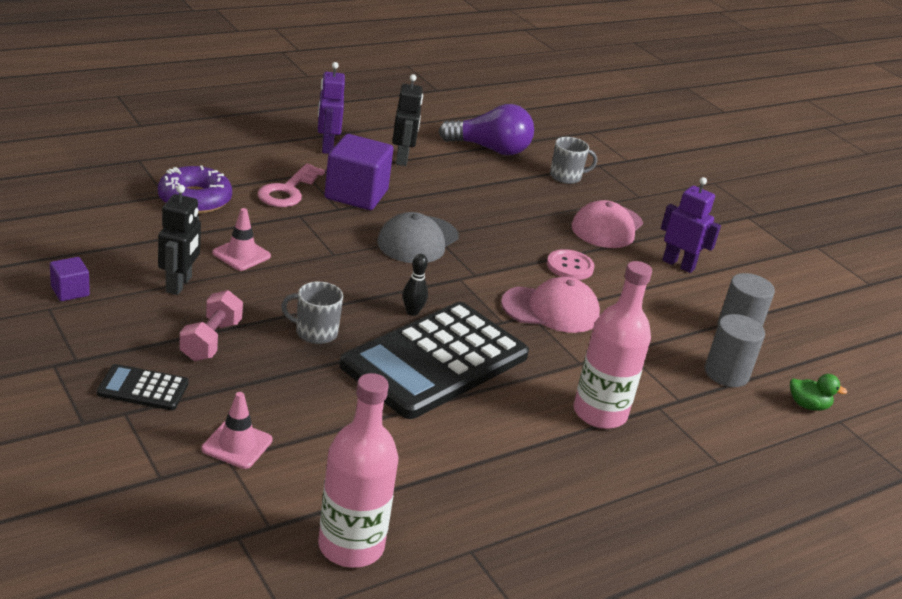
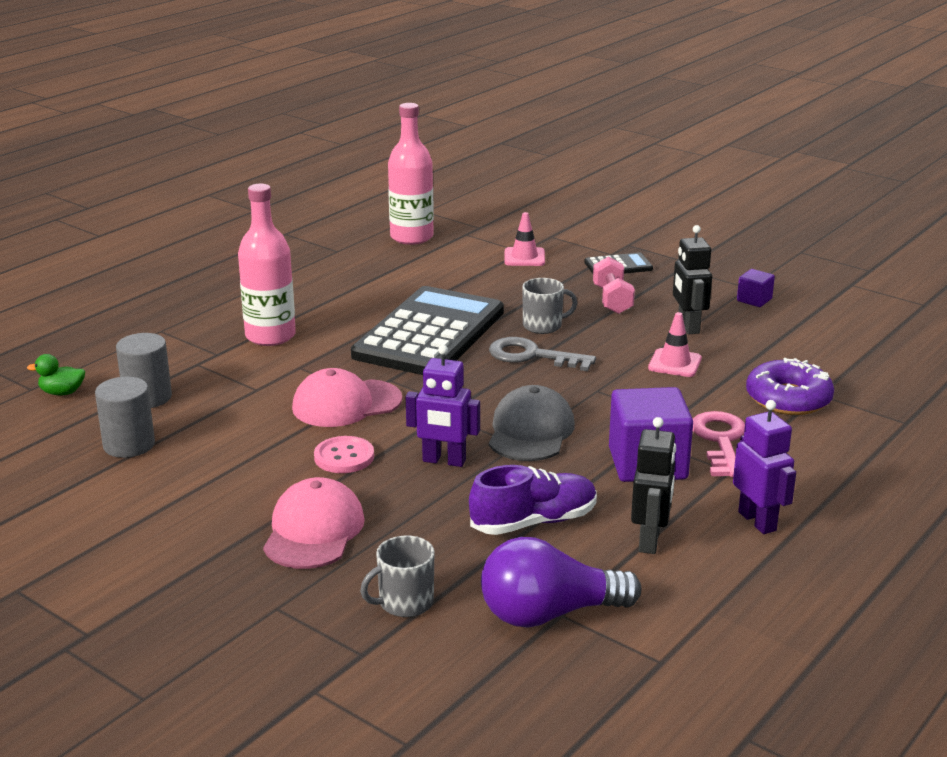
camera: 165 degrees right, 5 degrees down
black robot [392,74,423,166] -> black robot turned 150 degrees counterclockwise [631,417,676,554]
black bowling pin [403,254,428,316] -> none
purple robot [661,177,721,273] -> purple robot moved to [406,345,480,467]
none -> purple shoe [469,465,597,535]
none -> grey key [489,337,596,371]

